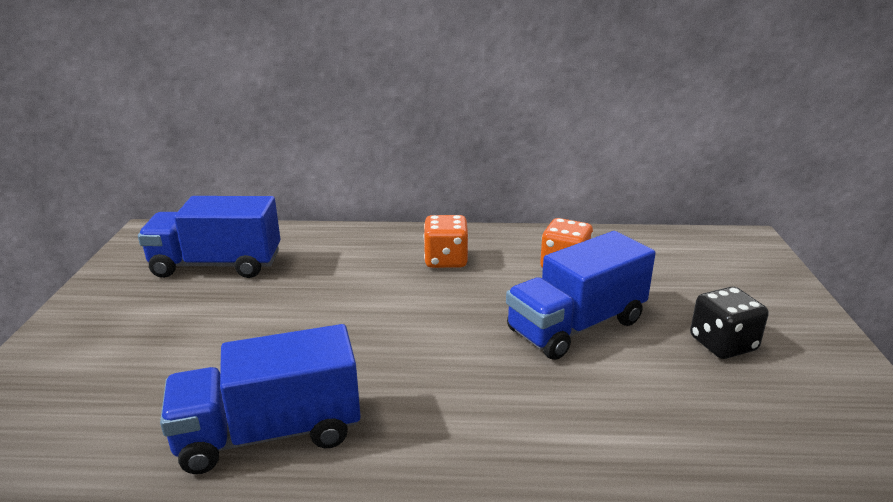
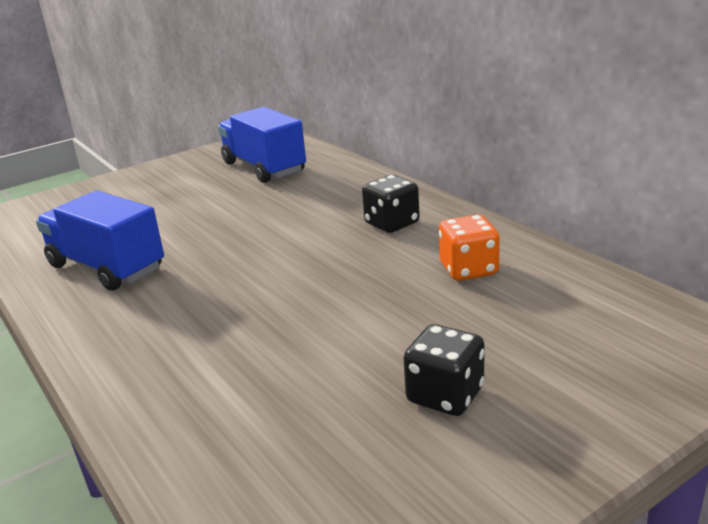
camera: 55 degrees right, 0 degrees up
orange dice [423,215,469,268] -> black dice [362,175,420,233]
blue truck [506,231,656,360] -> none

